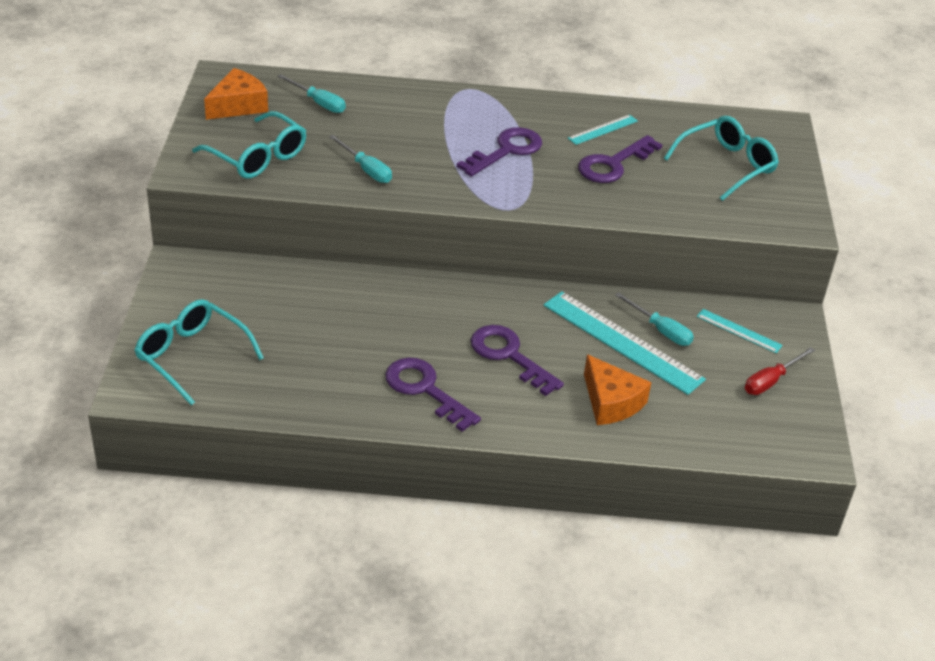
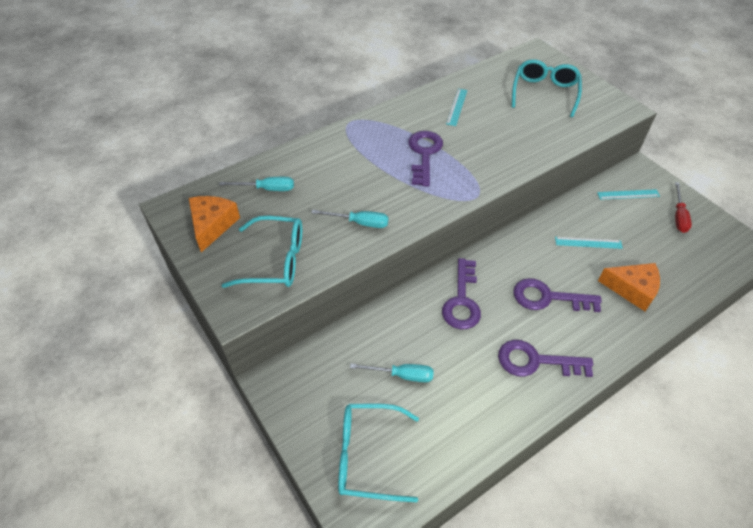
camera: 35 degrees left, 10 degrees up
turquoise ruler [543,291,706,395] -> turquoise ruler [555,237,623,249], size x0.49
purple key [578,135,662,183] -> purple key moved to [442,258,481,329]
turquoise screwdriver [615,292,694,346] -> turquoise screwdriver moved to [350,364,434,382]

